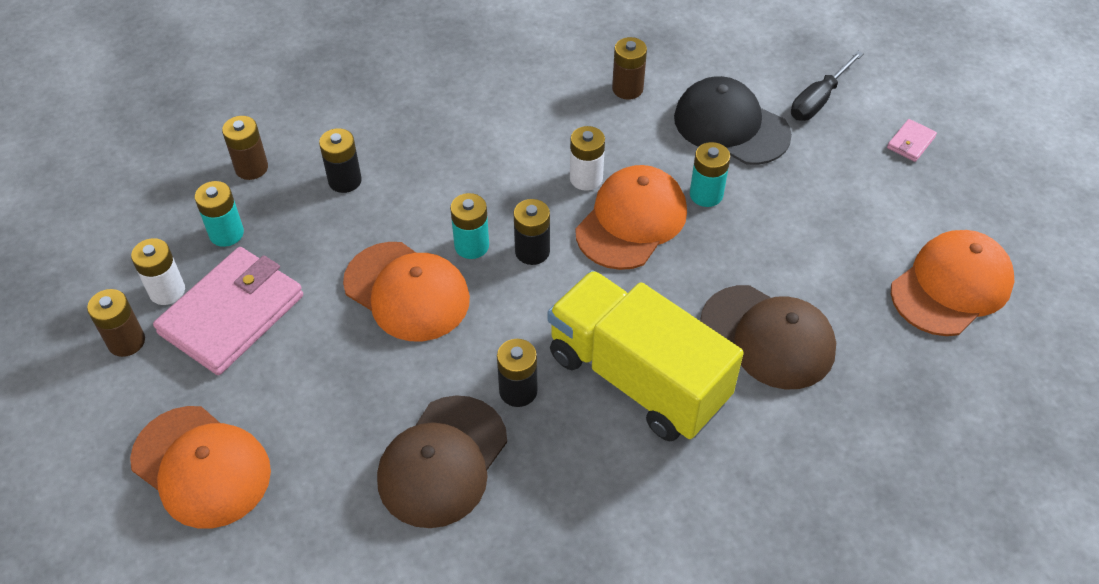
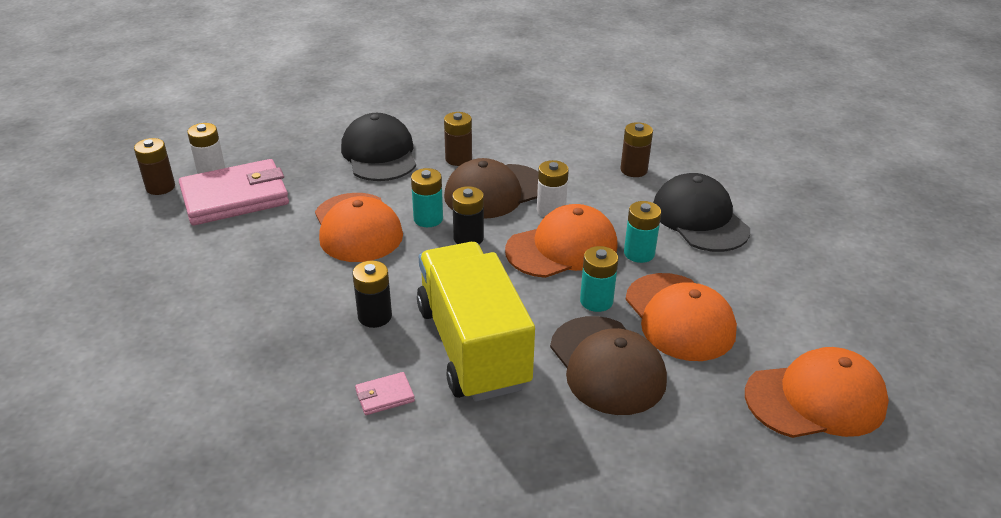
camera: 30 degrees right, 15 degrees down
orange cap [130,406,271,528] -> orange cap moved to [625,273,737,361]
turquoise battery [195,181,244,247] -> turquoise battery moved to [580,246,618,312]
brown battery [222,116,268,180] -> brown battery moved to [444,112,472,166]
black battery [319,128,362,193] -> black cap [341,113,416,181]
brown cap [377,395,507,528] -> brown cap moved to [444,158,538,219]
black screwdriver [791,50,864,121] -> none
pink wallet [887,119,937,162] -> pink wallet moved to [355,372,415,415]

